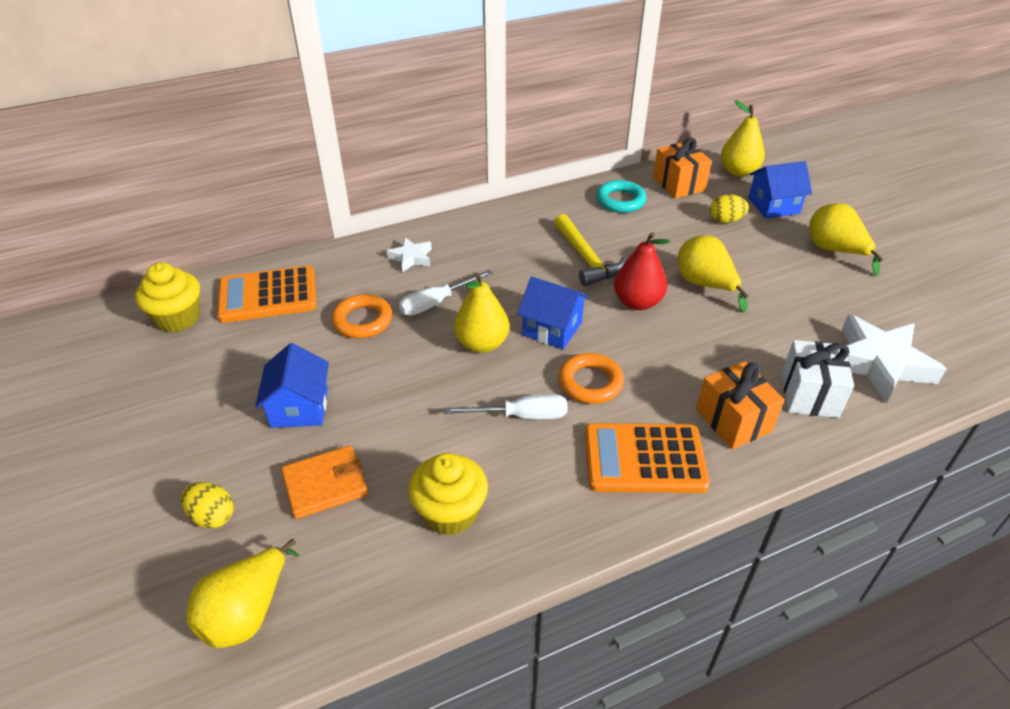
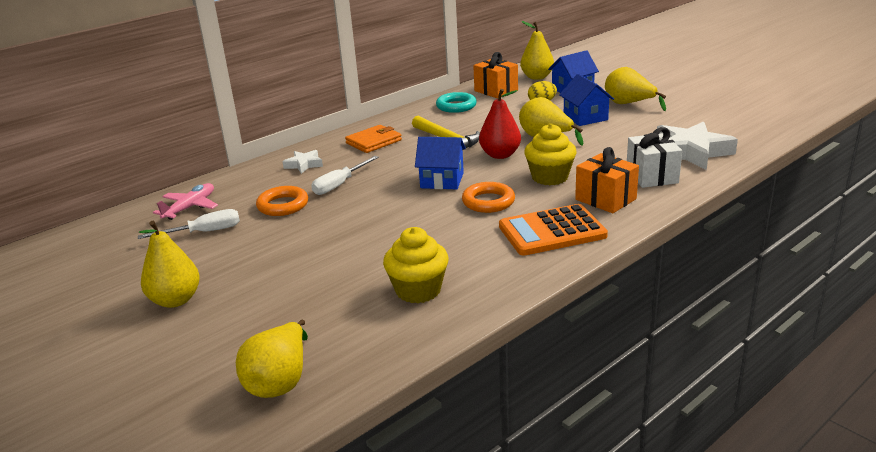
camera: 15 degrees left, 15 degrees down
yellow cupcake [135,262,200,332] -> yellow cupcake moved to [524,124,577,185]
yellow egg [181,482,234,528] -> none
orange calculator [217,266,317,323] -> pink plane [153,183,218,220]
blue house [255,343,329,428] -> blue house moved to [559,74,614,126]
orange wallet [281,445,368,519] -> orange wallet moved to [345,125,402,153]
white screwdriver [444,394,568,419] -> white screwdriver moved to [138,209,240,239]
yellow pear [454,273,509,353] -> yellow pear moved to [139,221,200,308]

